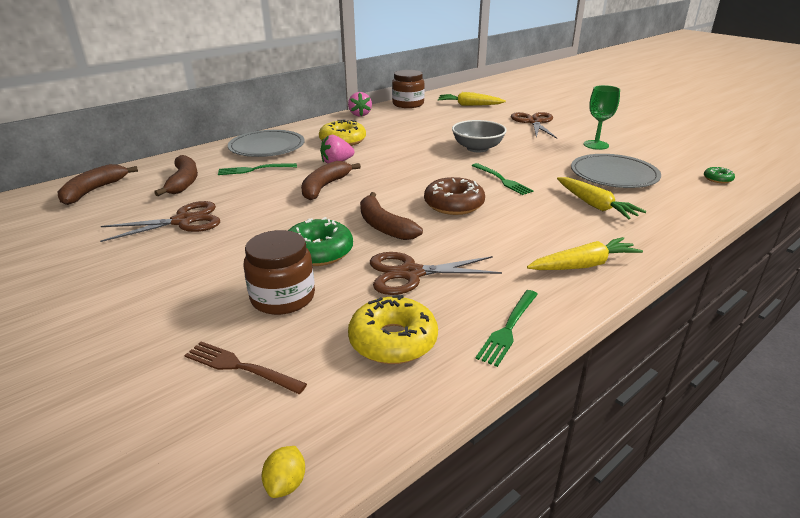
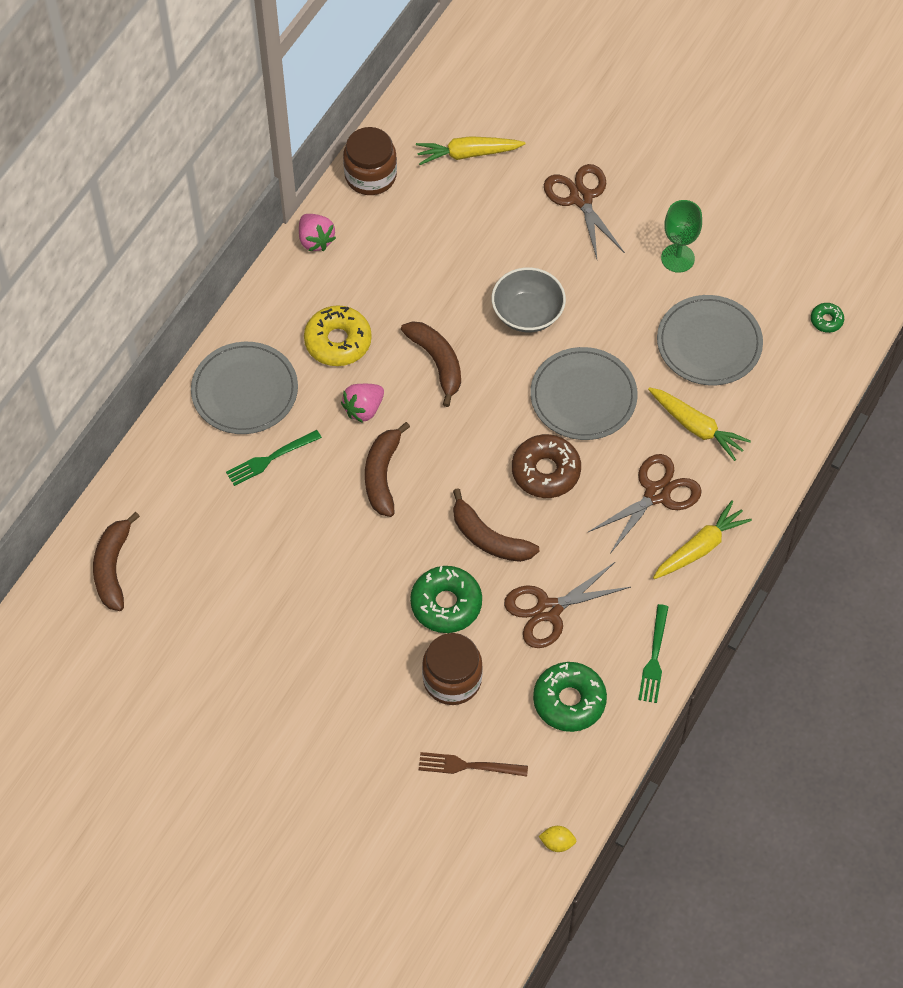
camera: 20 degrees left, 30 degrees up
brown scissors [100,201,220,242] -> brown scissors moved to [587,454,702,554]
brown banana [154,155,198,196] -> brown banana moved to [401,321,461,407]
yellow lemon [262,446,305,498] -> yellow lemon turned 75 degrees counterclockwise [538,826,576,852]
yellow donut [348,295,438,364] -> green donut [533,662,607,732]
green fork [472,163,534,195] -> grey plate [530,347,638,440]

